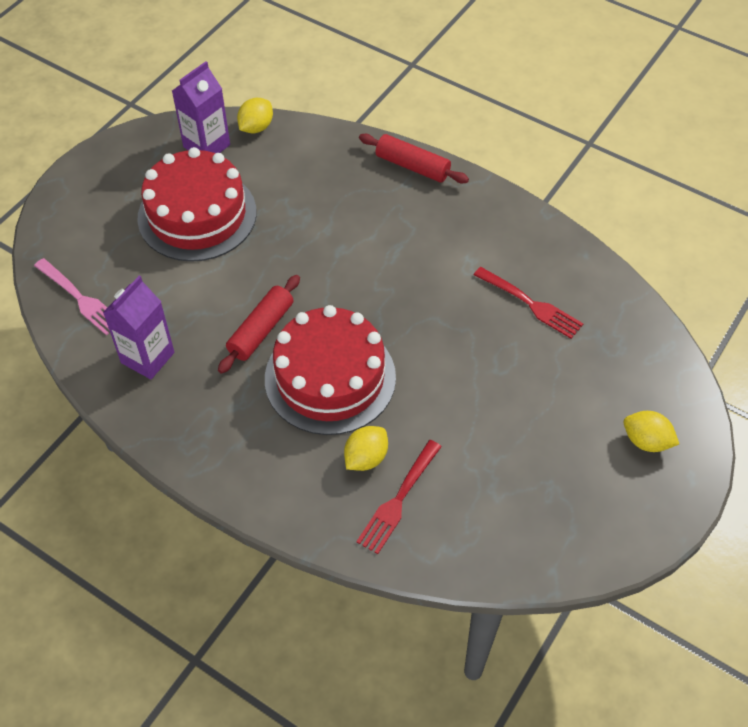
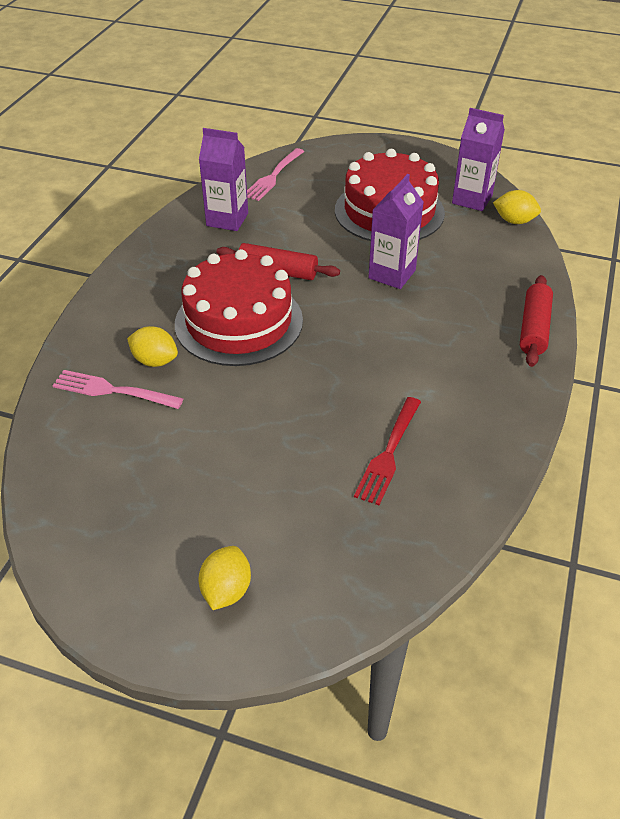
camera: 75 degrees right, 10 degrees down
red fork [357,440,442,554] -> pink fork [52,370,184,409]
none -> purple carton [368,174,424,289]

